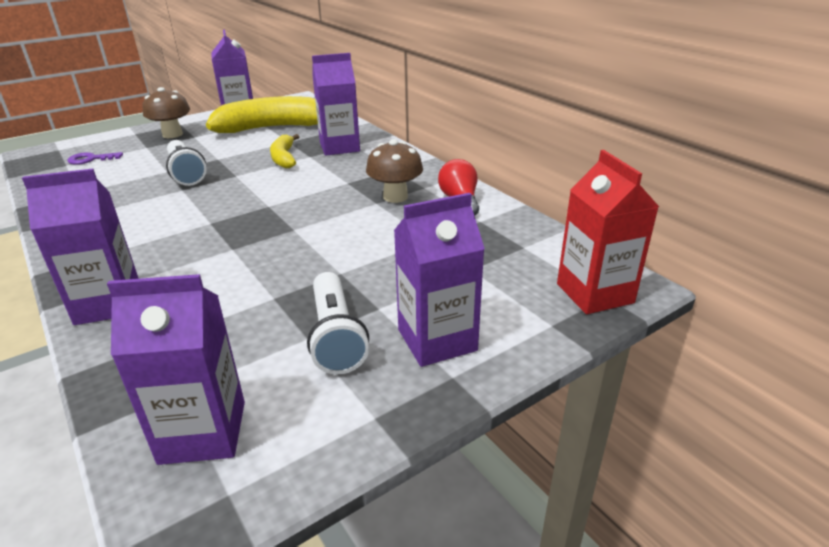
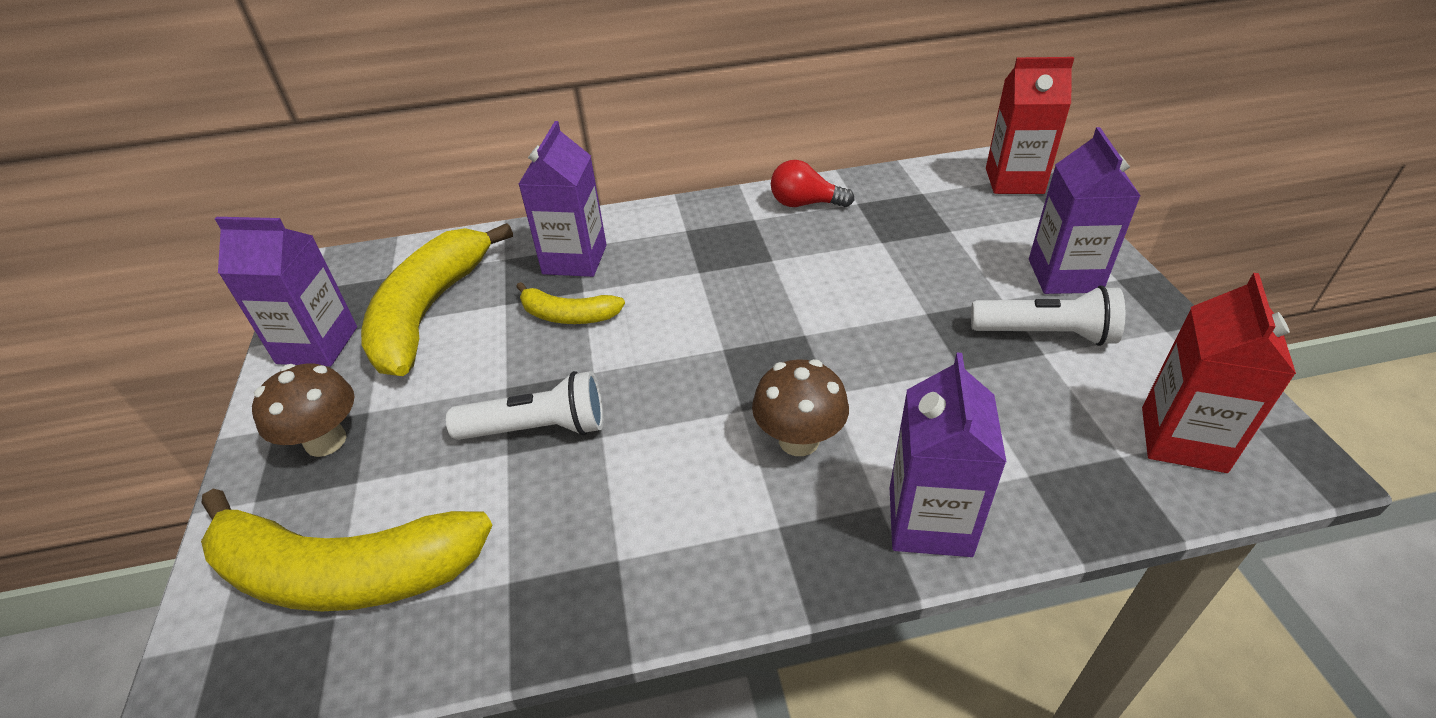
camera: 65 degrees left, 10 degrees up
purple key [67,152,123,165] -> yellow banana [201,489,493,612]
purple carton [107,274,245,465] -> red carton [1142,273,1296,473]
brown mushroom [366,139,423,203] -> brown mushroom moved to [752,359,849,456]

